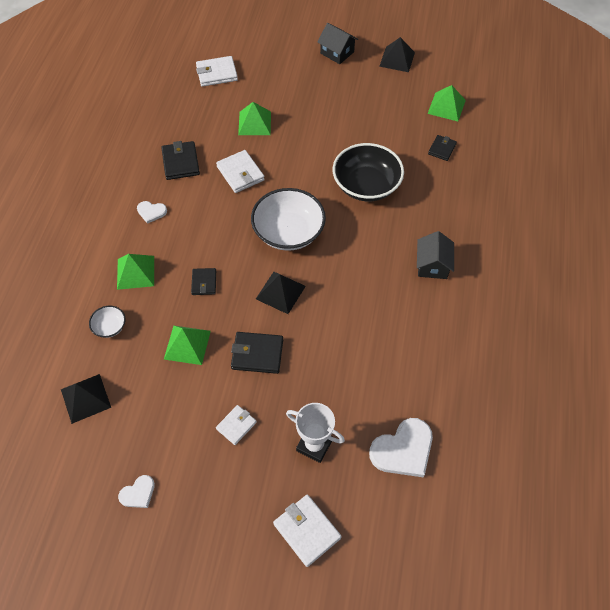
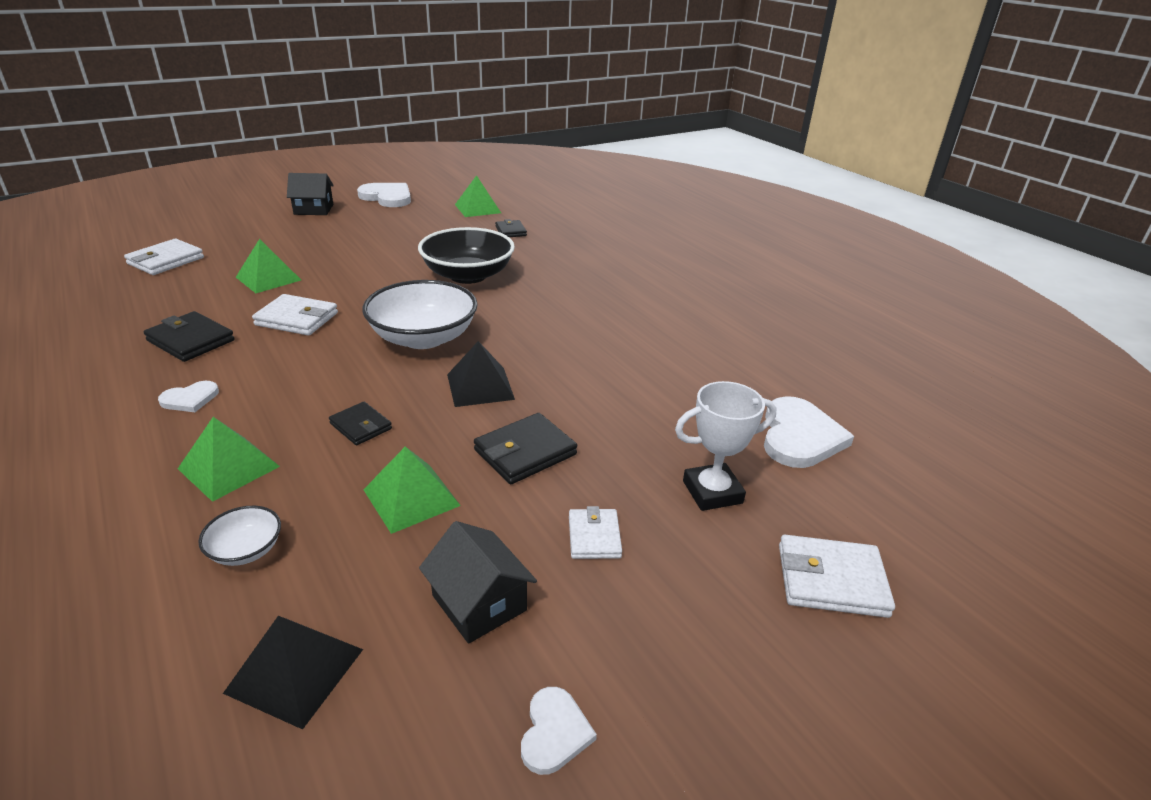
camera: 45 degrees left, 25 degrees down
black pyramid [379,37,415,72] -> white heart [357,183,411,207]
black house [417,231,454,279] -> black house moved to [419,521,537,644]

